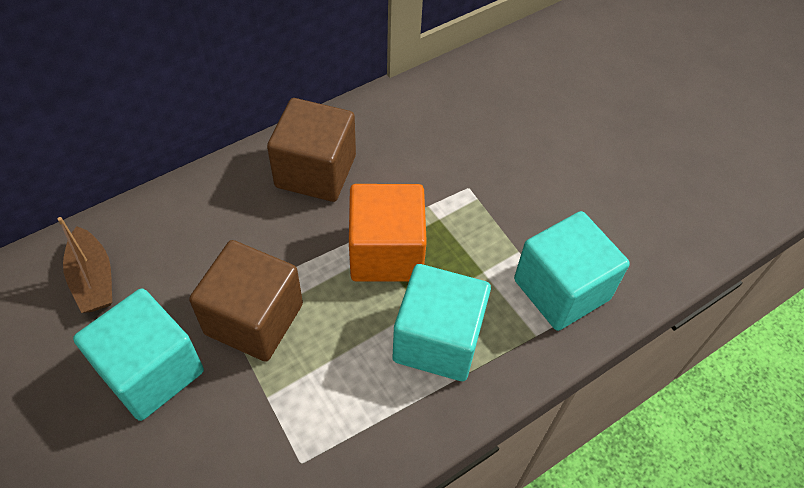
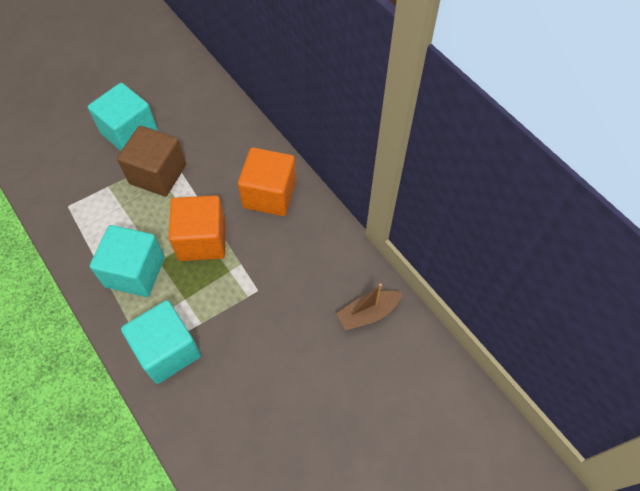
camera: 90 degrees right, 5 degrees up
brown boat [57,217,112,313] -> brown boat moved to [336,283,403,330]
brown cube [267,98,356,202] -> orange cube [238,147,296,216]

